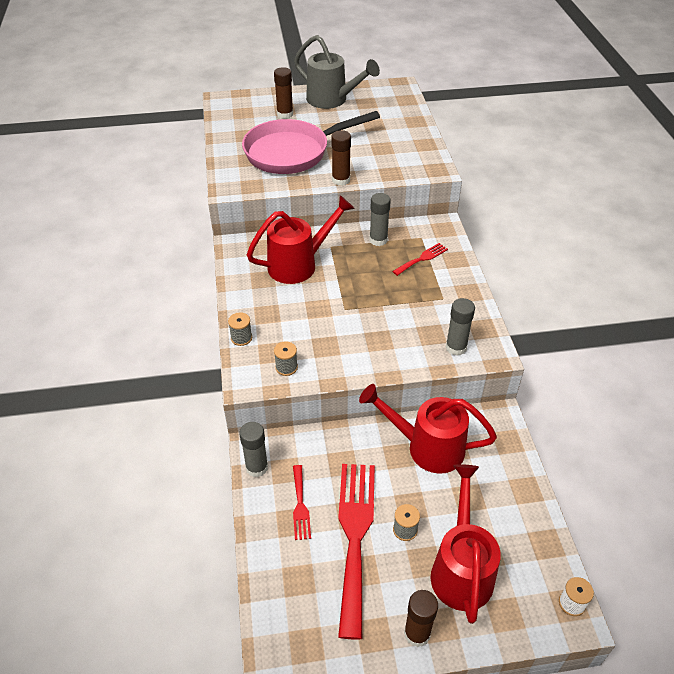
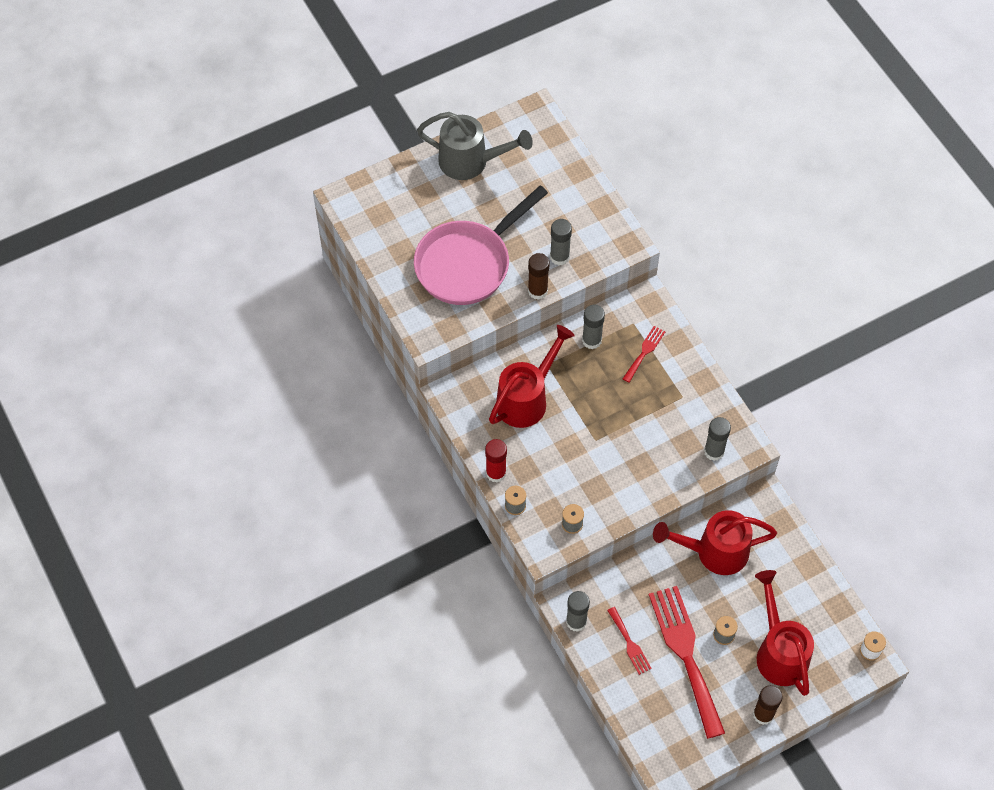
camera: 20 degrees left, 15 degrees up
brown glue stick [274,67,293,119] -> none
none -> red glue stick [485,439,507,483]
none -> grey glue stick [550,219,572,266]

